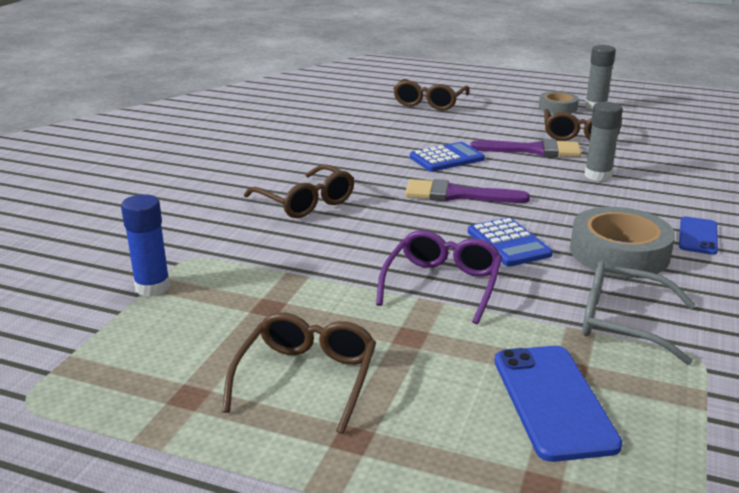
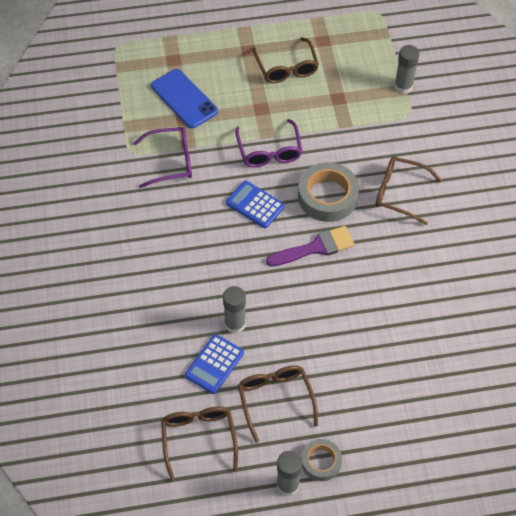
camera: 150 degrees right, 30 degrees up
blue glue stick [121,194,170,296] -> grey glue stick [394,45,419,94]
brown glasses [393,79,469,110] -> brown glasses moved to [161,407,238,481]
blue calculator [410,142,485,172] -> blue calculator moved to [185,334,244,394]
purple brush [470,139,581,157] -> none
grey tape [570,207,675,278] -> grey tape moved to [298,162,359,222]
grey glasses [582,261,695,365] -> purple glasses [133,127,192,188]
blue phone [679,216,718,255] -> none

